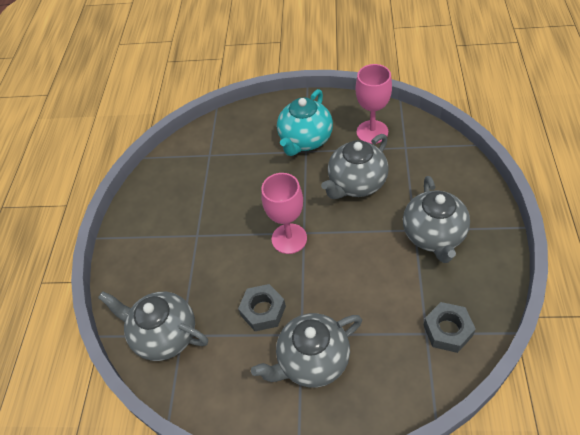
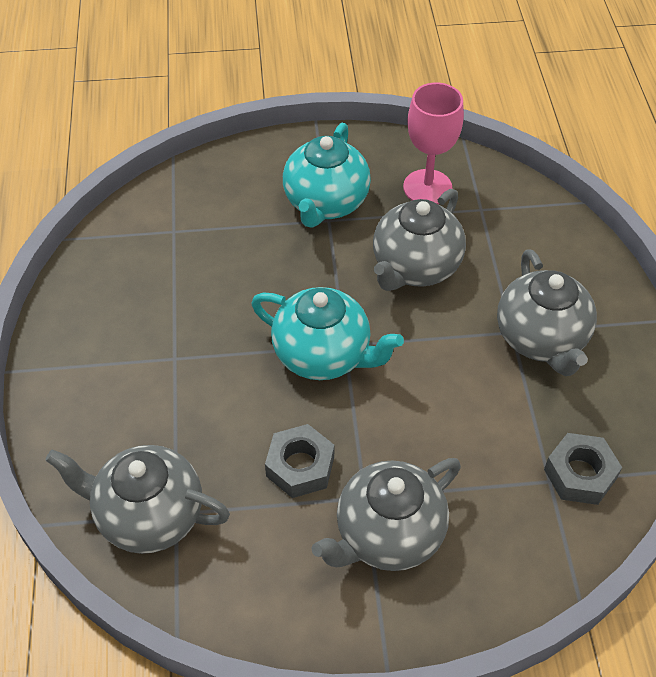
camera: 15 degrees left, 0 degrees up
pink goblet [261,173,307,254] -> turquoise teapot [251,287,404,380]

